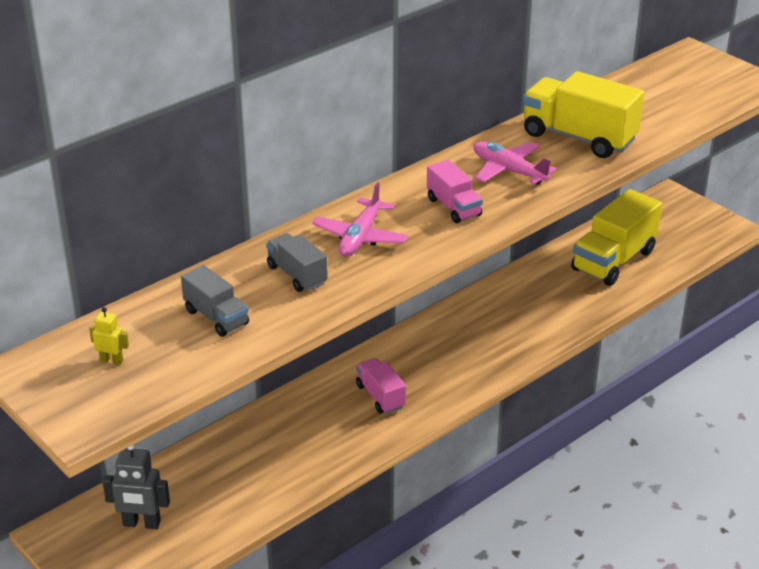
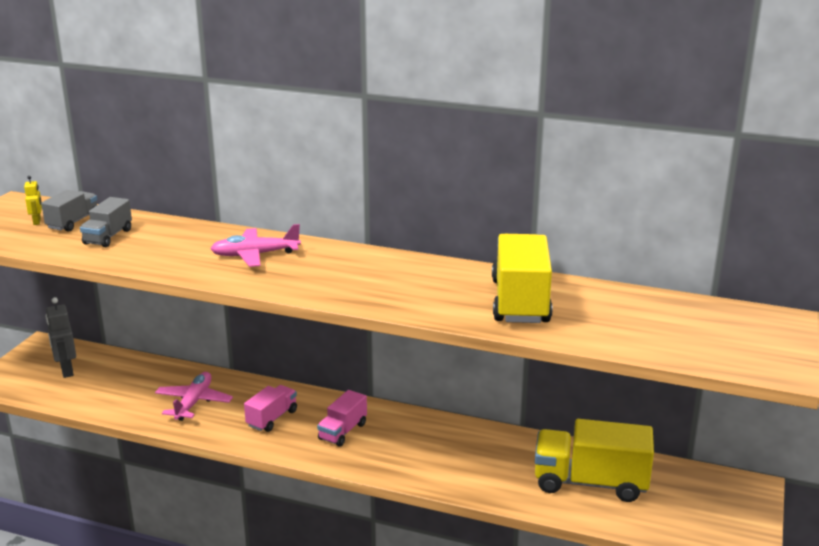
camera: 60 degrees right, 10 degrees down
grey truck [266,233,328,292] -> grey truck moved to [41,190,97,232]
pink truck [427,160,483,223] -> pink truck moved to [317,390,367,446]
pink plane [474,141,557,185] -> pink plane moved to [155,372,233,421]

